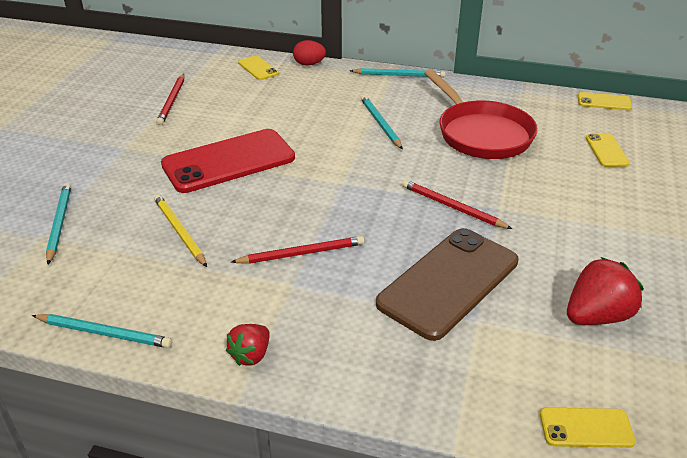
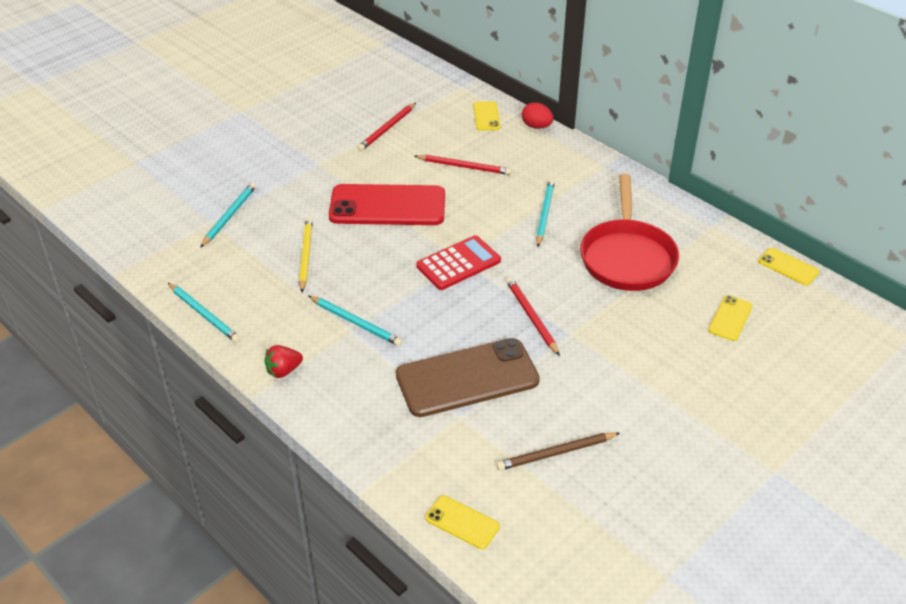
camera: 30 degrees right, 5 degrees up
red pencil [231,236,365,264] -> red pencil moved to [414,155,512,175]
turquoise pencil [350,68,446,78] -> turquoise pencil moved to [308,296,402,346]
red strawberry [567,257,644,325] -> brown pencil [496,432,620,471]
none -> red calculator [416,235,501,290]

